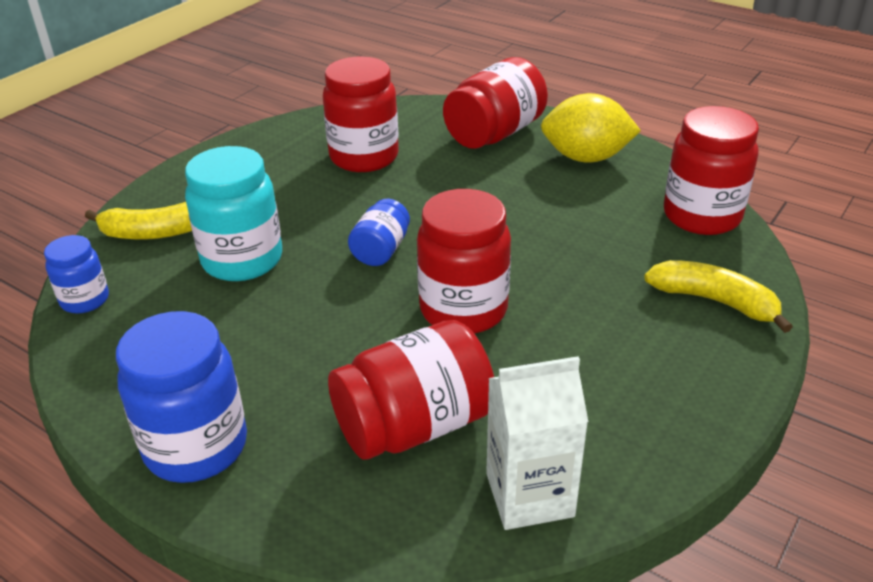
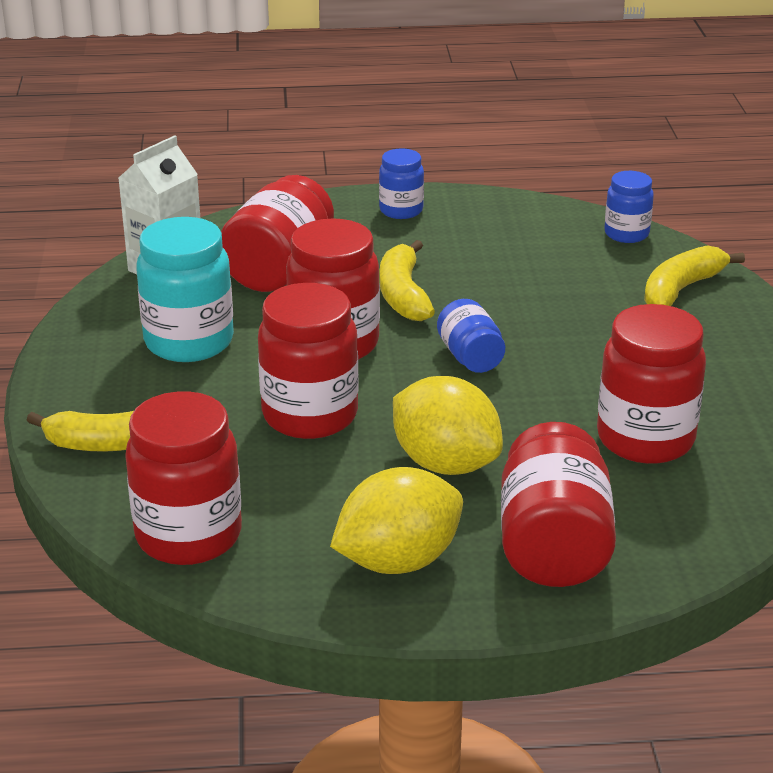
camera: 140 degrees right, 5 degrees down
blue jar [116,311,247,483] -> blue jar [379,148,424,219], size x0.56
turquoise jar [185,146,282,281] -> turquoise jar moved to [136,217,234,362]
none -> red jar [258,283,359,439]
none -> yellow banana [380,240,435,321]
none -> yellow lemon [393,376,503,475]

